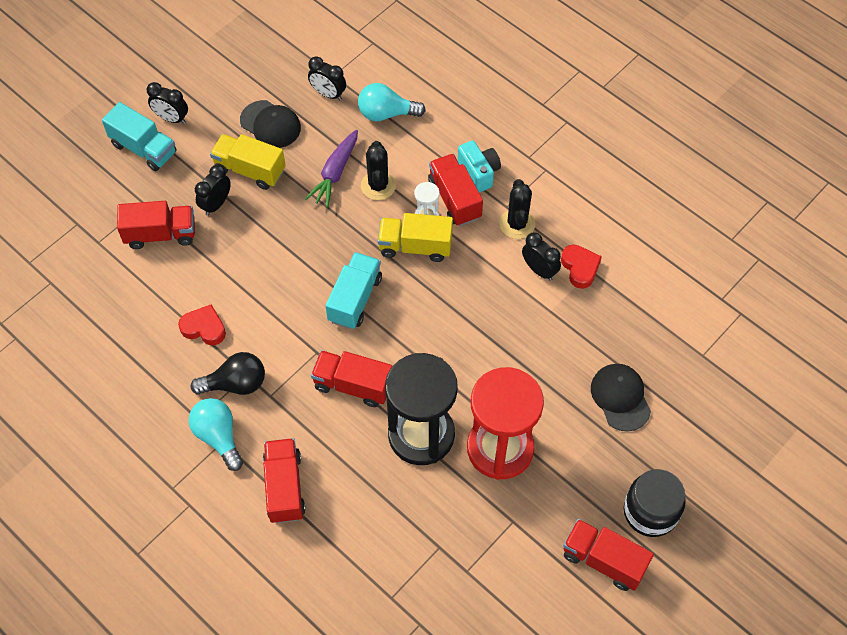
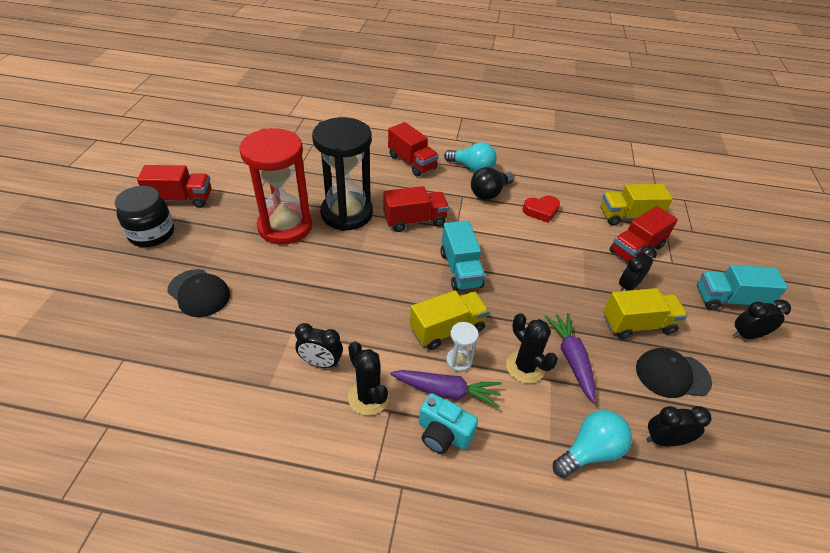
camera: 145 degrees right, 15 degrees down
black clock [195,165,231,216] -> black clock turned 135 degrees counterclockwise [619,246,657,291]
red truck [428,154,483,226] -> purple carrot [390,370,502,408]
red heart [561,245,602,289] -> none
none -> yellow truck [601,184,673,225]

